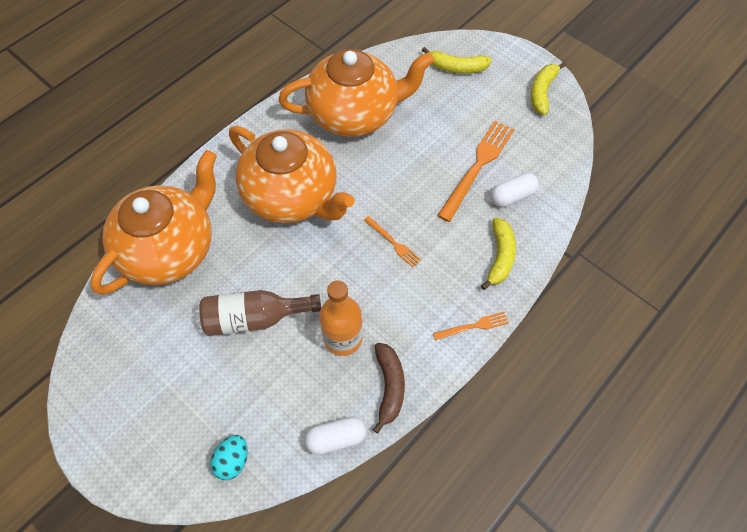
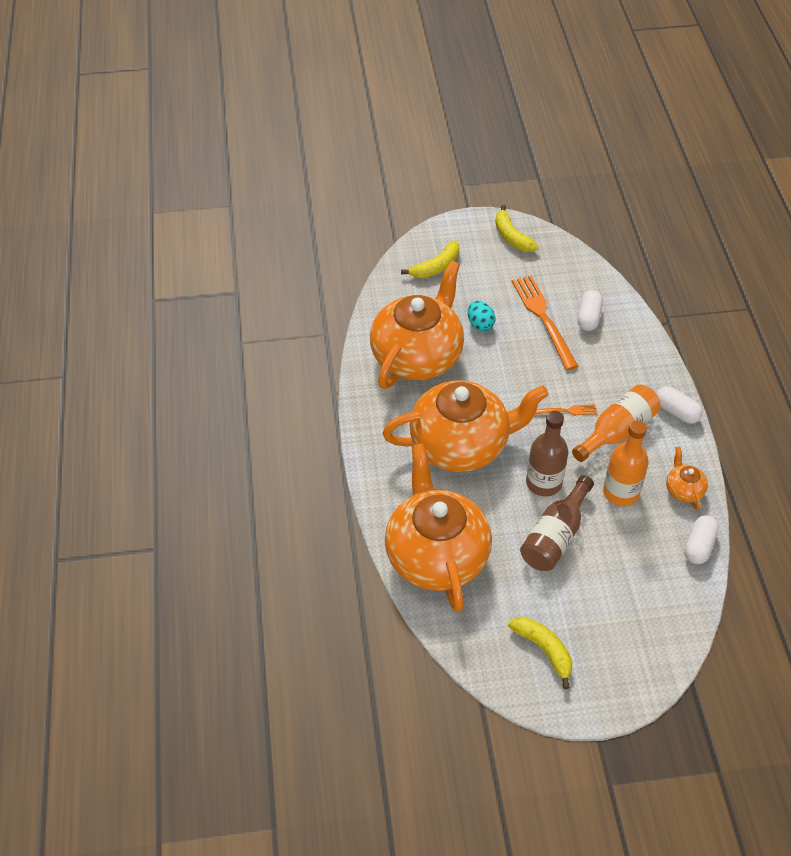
camera: 50 degrees left, 10 degrees down
turquoise egg [210,435,248,480] -> turquoise egg moved to [468,301,495,331]
brown banana [373,343,405,433] -> orange teapot [666,447,708,510]
orange fork [433,312,509,340] -> white capsule [656,386,703,424]
yellow banana [481,217,516,290] -> yellow banana moved to [508,617,572,689]
none -> brown bottle [526,411,568,496]
none -> orange bottle [572,384,661,462]

